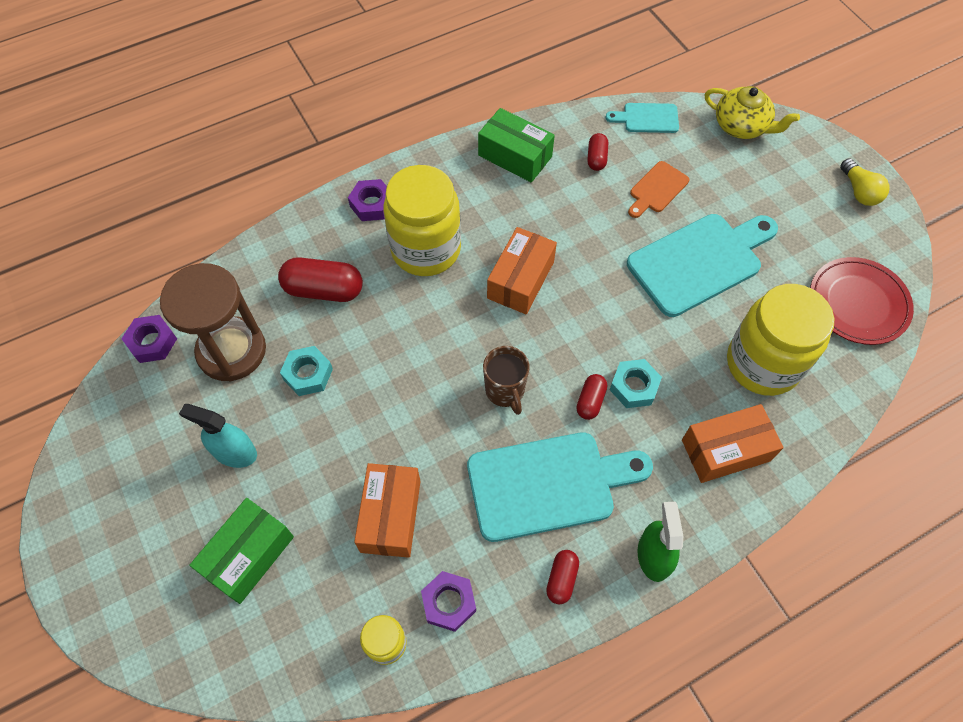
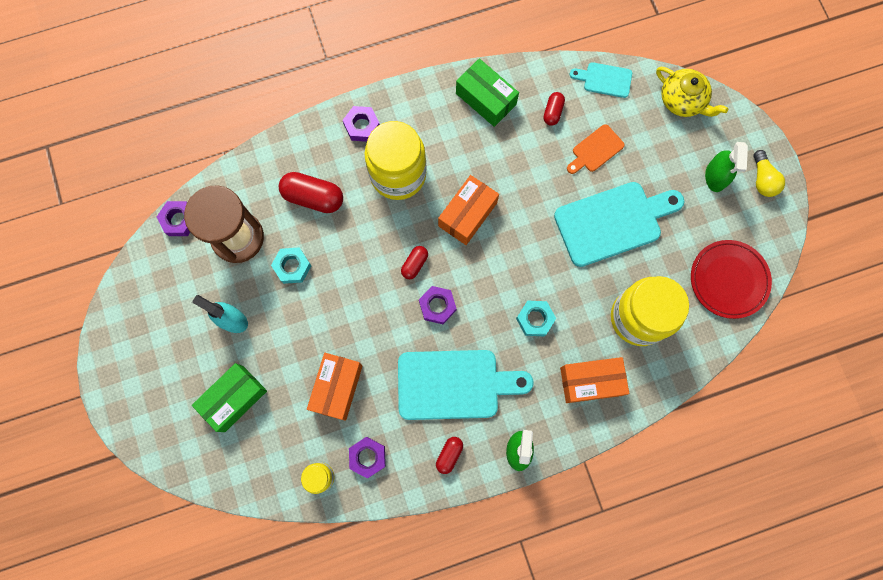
camera: 10 degrees right, 15 degrees up
brown mug [483,346,530,415] -> purple nut [419,286,457,324]
red capsule [576,374,607,420] -> red capsule moved to [401,246,428,279]
none -> green spray bottle [705,142,748,192]

